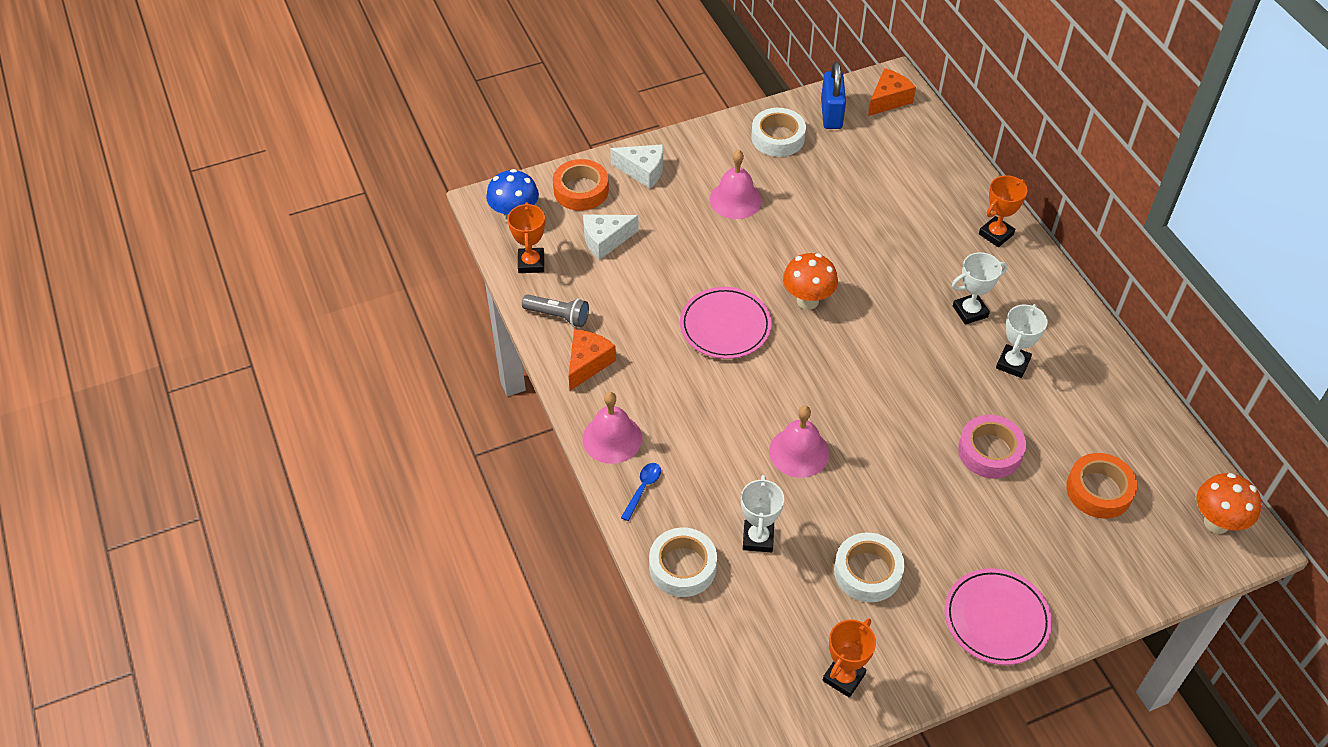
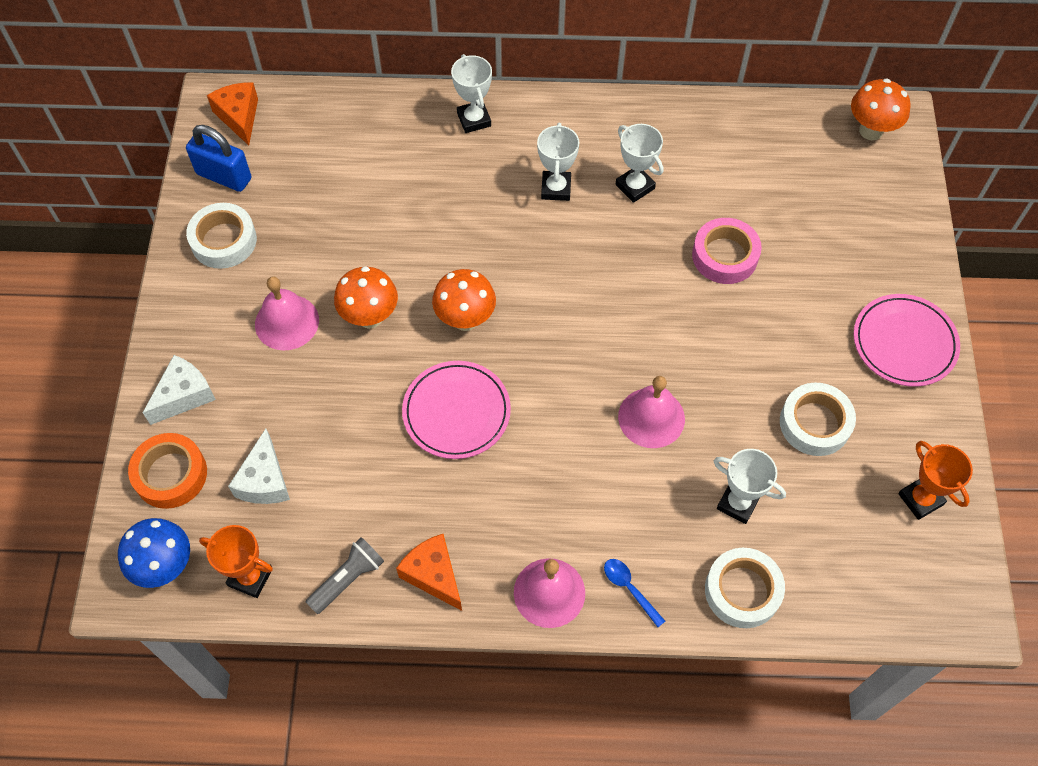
camera: 65 degrees left, 10 degrees up
orange trophy [979,175,1028,247] -> white trophy [451,54,492,133]
orange tape [1066,453,1138,519] -> none
none -> orange mushroom [334,266,398,329]

